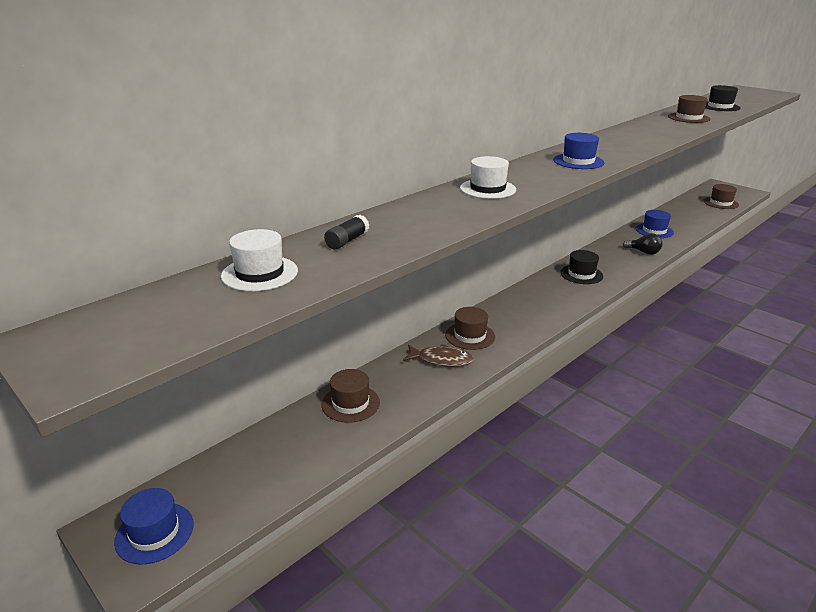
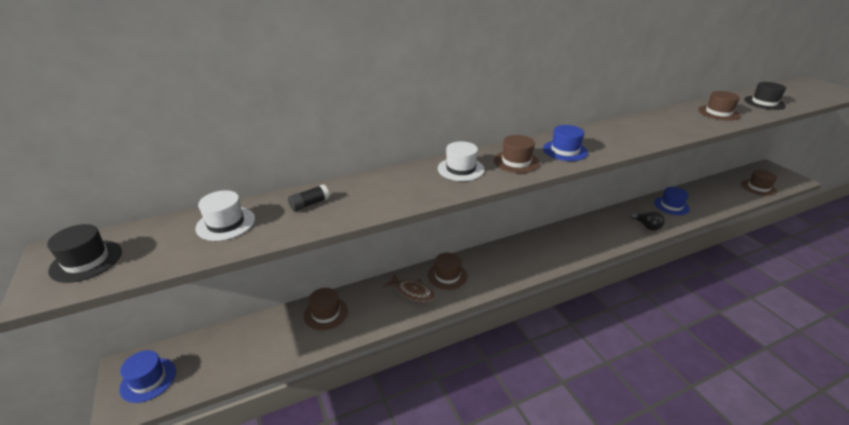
camera: 20 degrees right, 5 degrees up
black hat [560,250,603,284] -> black hat moved to [47,224,122,283]
none -> brown hat [494,135,540,173]

